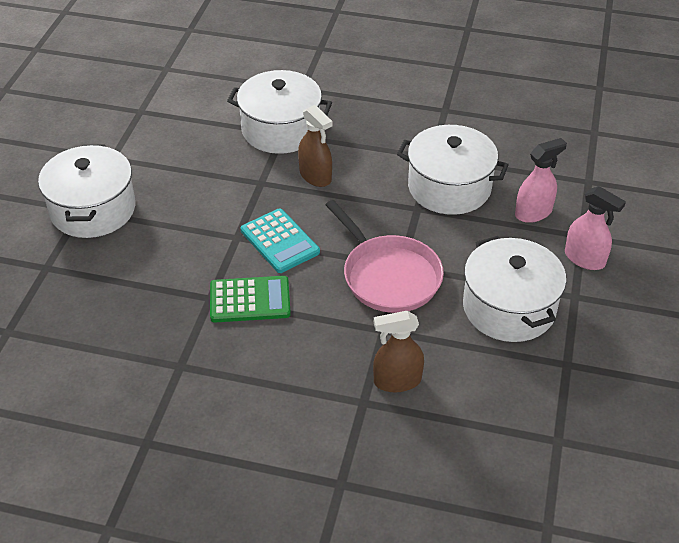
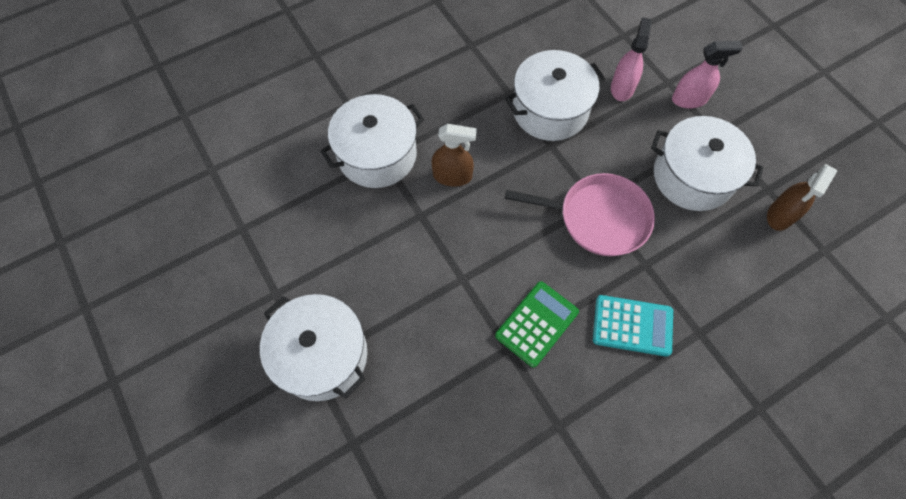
camera: 45 degrees left, 20 degrees up
turquoise calculator [241,208,320,273] -> turquoise calculator moved to [593,295,673,357]
brown spray bottle [373,311,424,392] -> brown spray bottle moved to [767,164,837,231]

